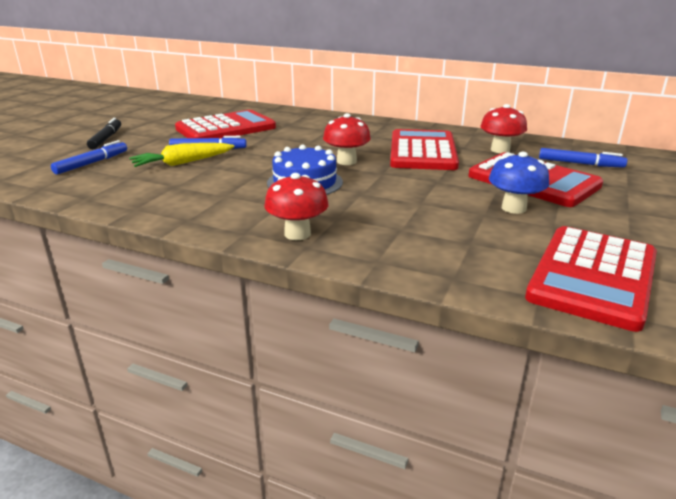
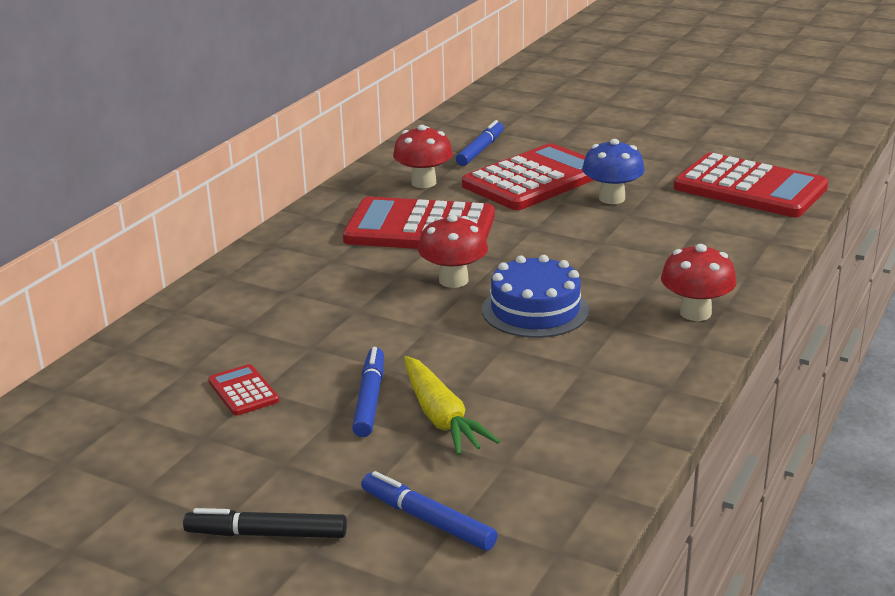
camera: 85 degrees left, 0 degrees up
red calculator [175,110,276,139] -> red calculator [208,364,279,416], size x0.43

